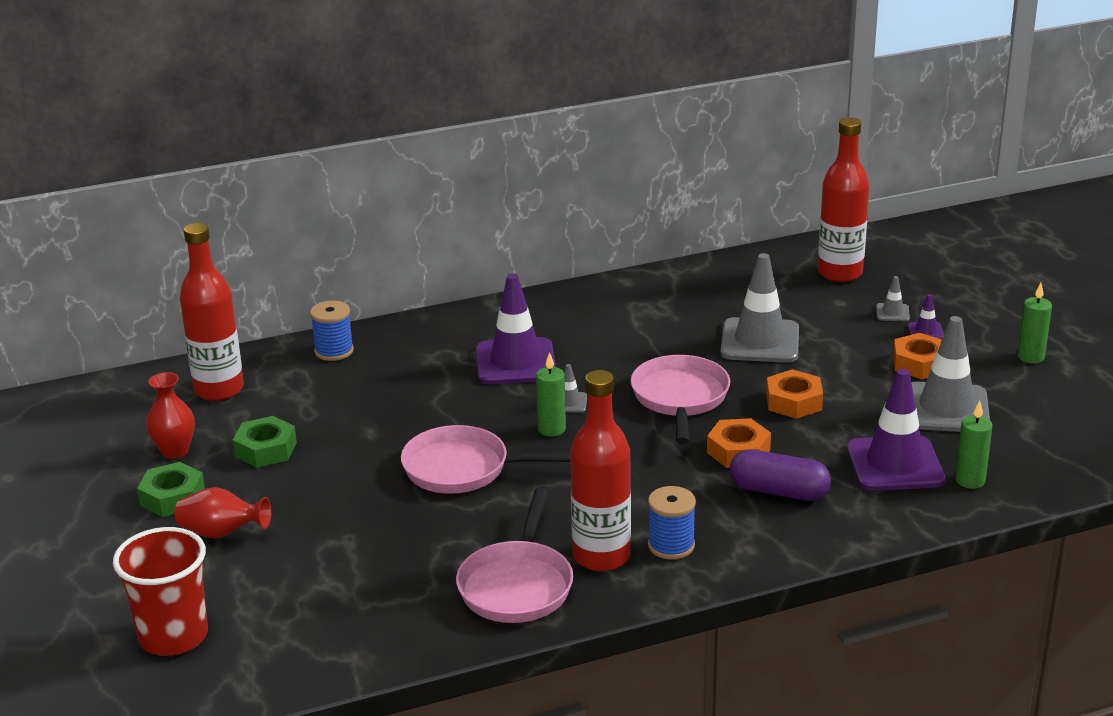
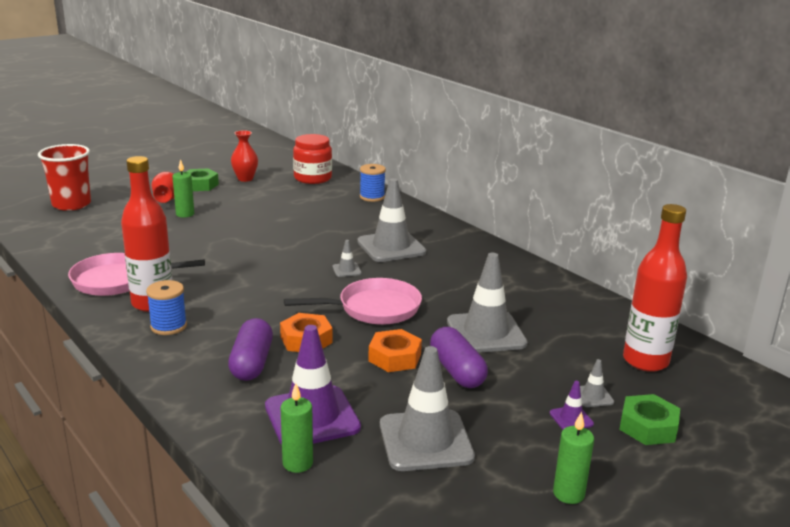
camera: 70 degrees right, 5 degrees down
red bottle [180,223,244,401] -> red jar [293,134,332,184]
green nut [233,416,297,468] -> green nut moved to [619,394,680,445]
pink pan [401,425,571,494] -> none
purple traffic cone [476,273,556,384] -> grey traffic cone [357,178,426,262]
green candle [536,352,566,437] -> green candle moved to [172,159,194,217]
orange nut [893,333,942,379] -> none
none -> purple capsule [430,327,488,388]

